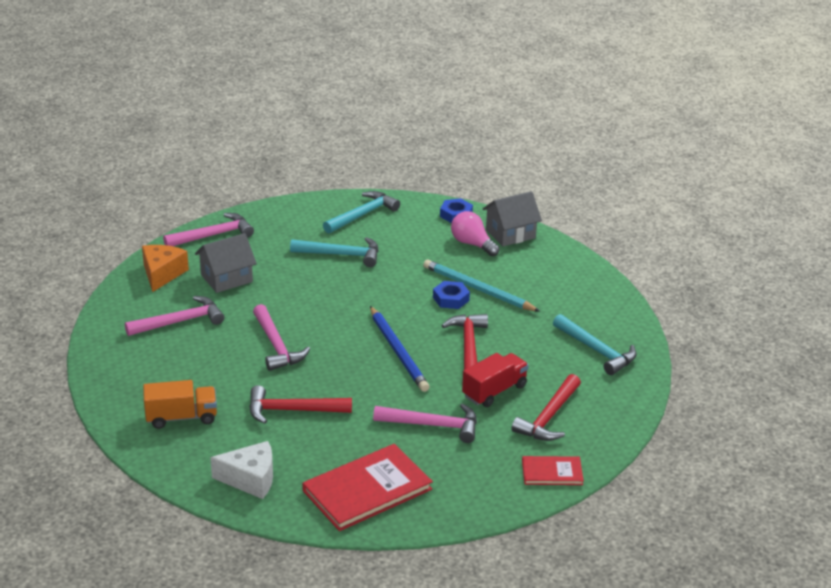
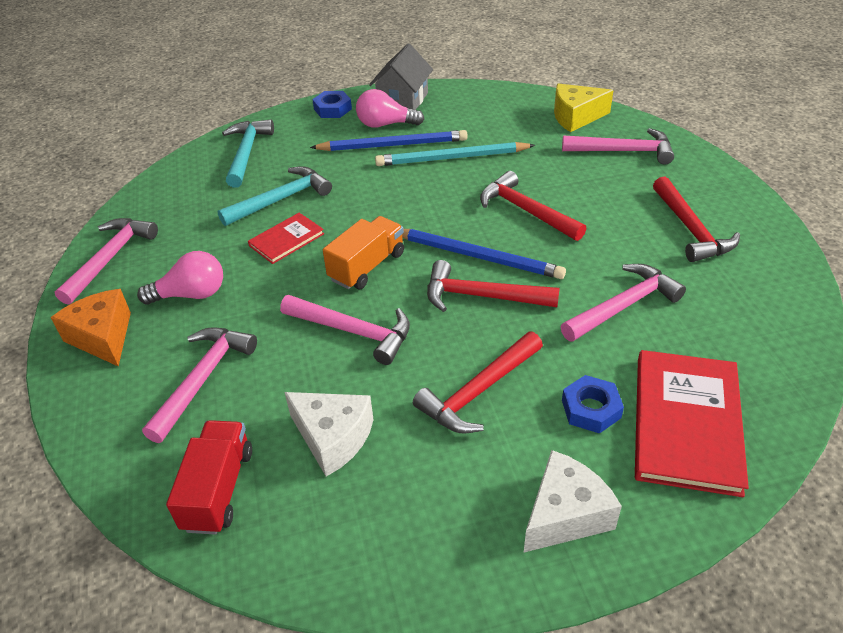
camera: 40 degrees left, 10 degrees up
orange truck [143,380,217,429] -> orange truck moved to [323,216,404,289]
grey house [195,233,257,293] -> pink light bulb [137,251,223,305]
blue nut [433,281,470,309] -> blue nut moved to [562,375,624,434]
red truck [462,353,529,407] -> red truck moved to [166,420,252,535]
red book [522,456,584,485] -> red book moved to [248,213,324,264]
turquoise hammer [553,314,637,375] -> pink hammer [562,128,674,165]
none -> white cheese [284,392,374,477]
none -> blue pencil [310,130,468,151]
none -> red hammer [427,260,560,312]
none -> yellow cheese [554,83,614,132]

